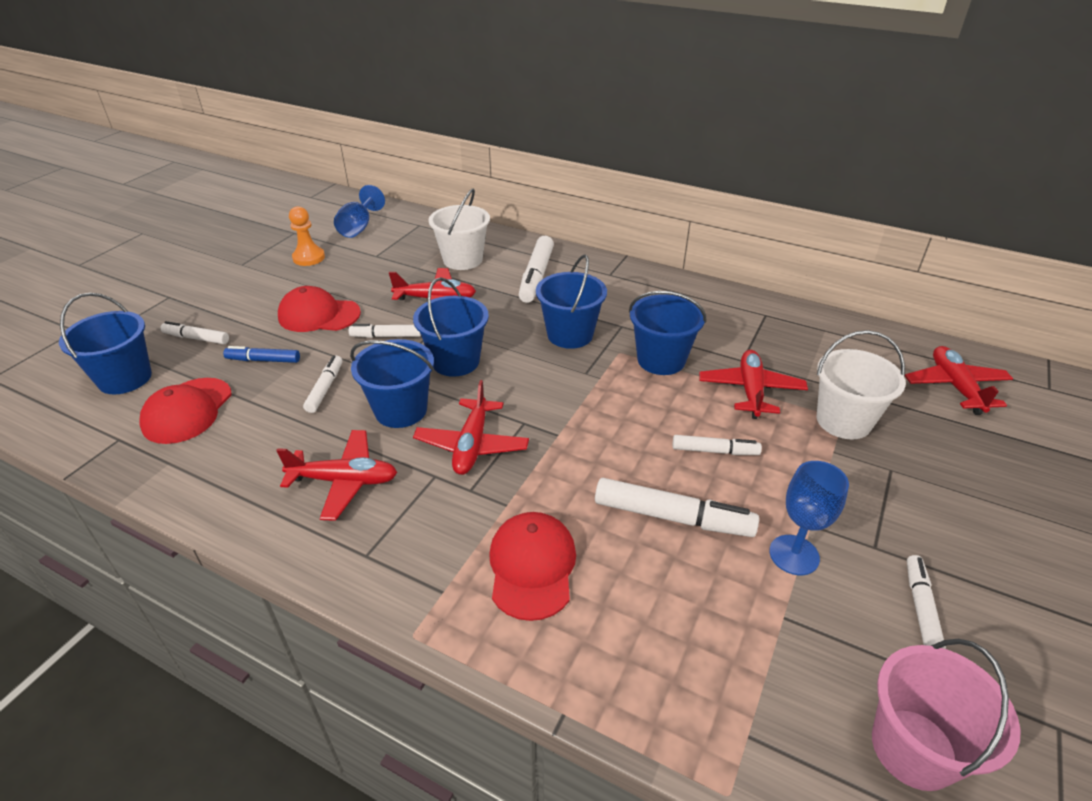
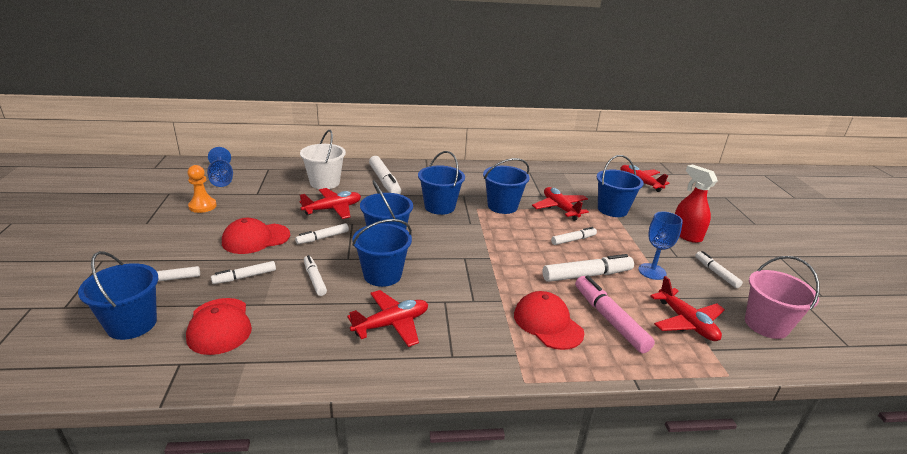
camera: 35 degrees left, 10 degrees down
blue marker [223,346,300,363] -> white marker [211,261,276,284]
red plane [413,380,529,475] -> red plane moved to [650,276,725,341]
white bucket [816,330,906,439] -> blue bucket [597,155,644,217]
none -> pink marker [575,276,655,354]
none -> red spray bottle [675,165,718,243]

